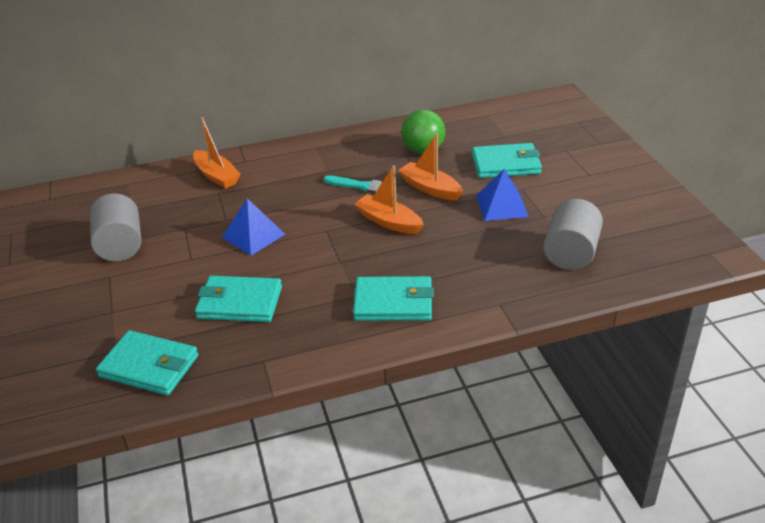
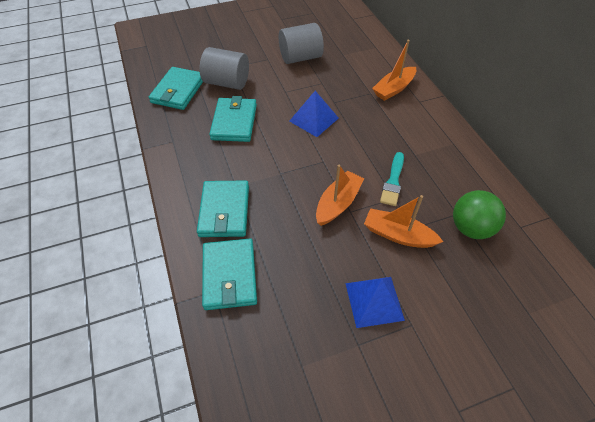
camera: 85 degrees right, 15 degrees up
orange boat [398,133,463,200] -> orange boat turned 105 degrees counterclockwise [364,195,443,248]
turquoise wallet [472,143,542,178] -> turquoise wallet moved to [202,238,257,310]
grey cylinder [543,199,603,270] -> grey cylinder moved to [200,47,249,90]

